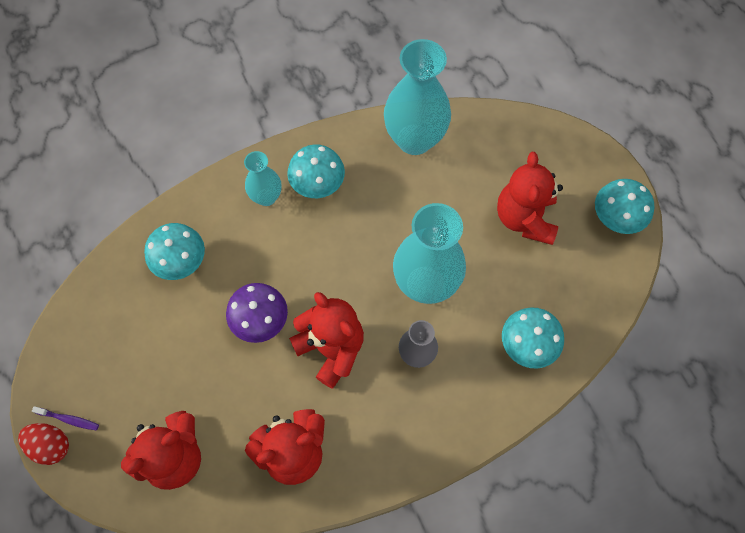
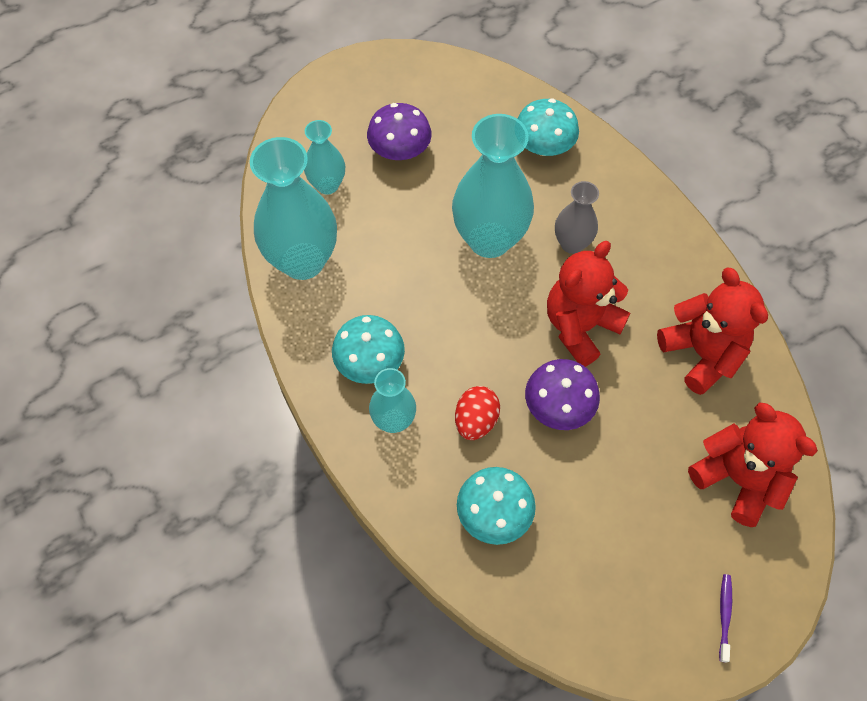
camera: 95 degrees left, 5 degrees down
red egg [18,423,69,465] -> red egg moved to [455,386,500,440]
red teddy bear [497,152,563,245] -> purple mushroom [367,103,432,160]
turquoise mushroom [595,179,654,234] -> none
none -> turquoise vase [304,120,345,195]

